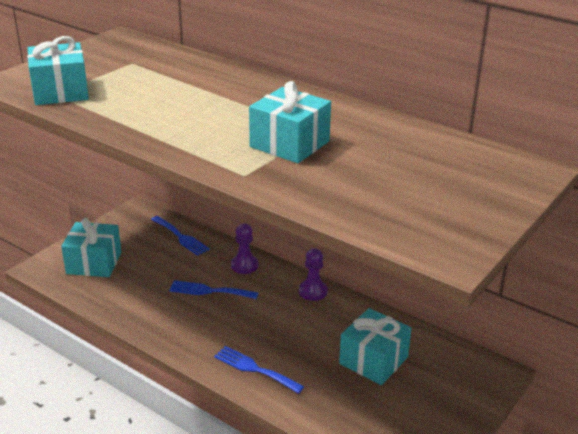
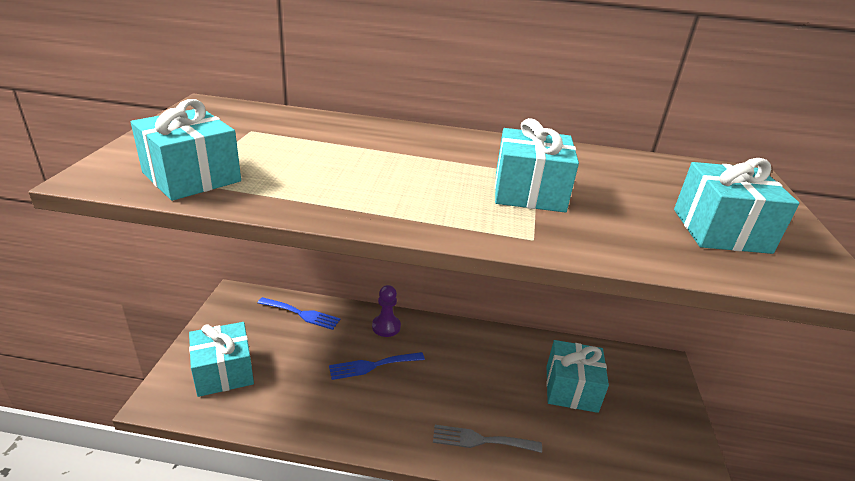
camera: 30 degrees left, 0 degrees up
blue fork [214,346,305,394] -> grey fork [433,425,542,453]
purple pawn [299,248,328,301] -> none
none -> turquoise gift [674,158,799,254]

